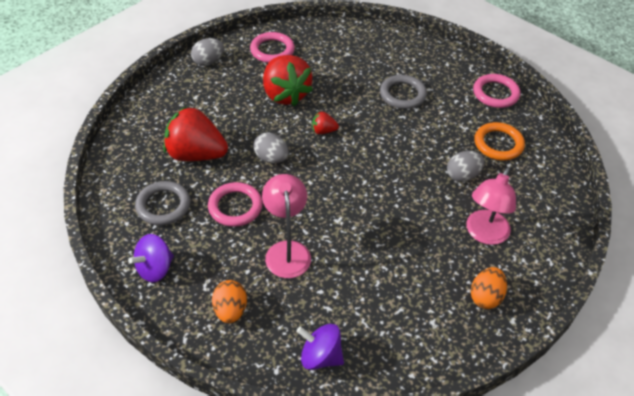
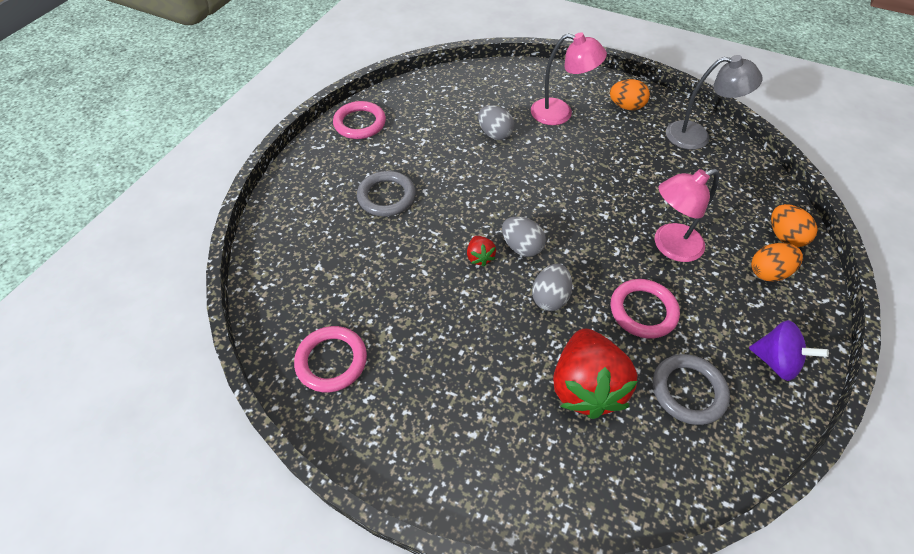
camera: 105 degrees left, 5 degrees up
grey egg [191,38,224,66] -> grey egg moved to [502,216,546,257]
red strawberry [263,55,313,106] -> none
purple spinning top [297,324,344,370] -> none
orange ring [474,122,525,160] -> none
none -> grey lamp [666,55,763,150]
none -> orange egg [771,204,818,247]

